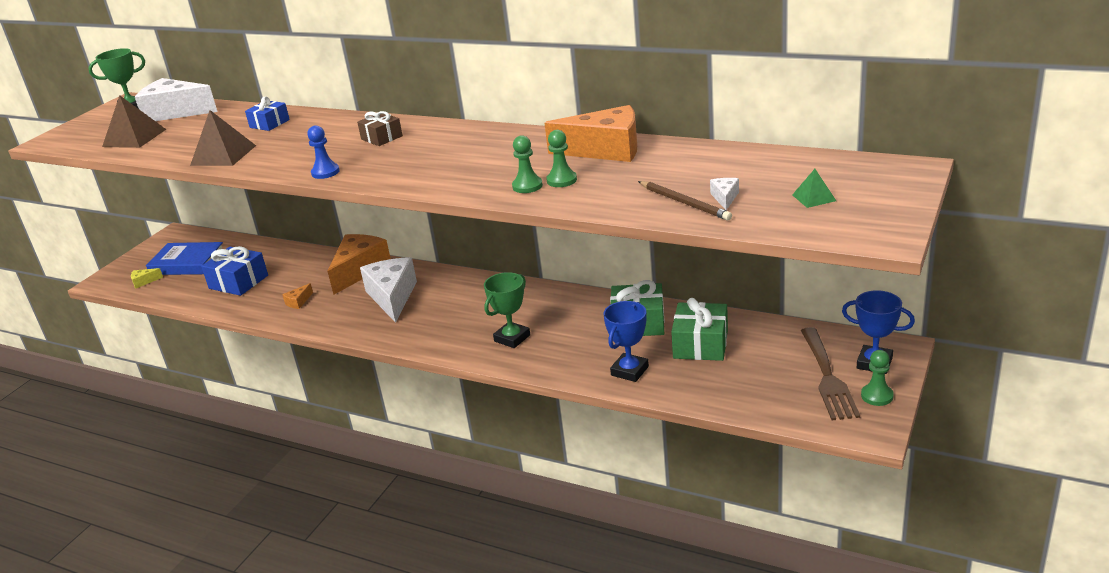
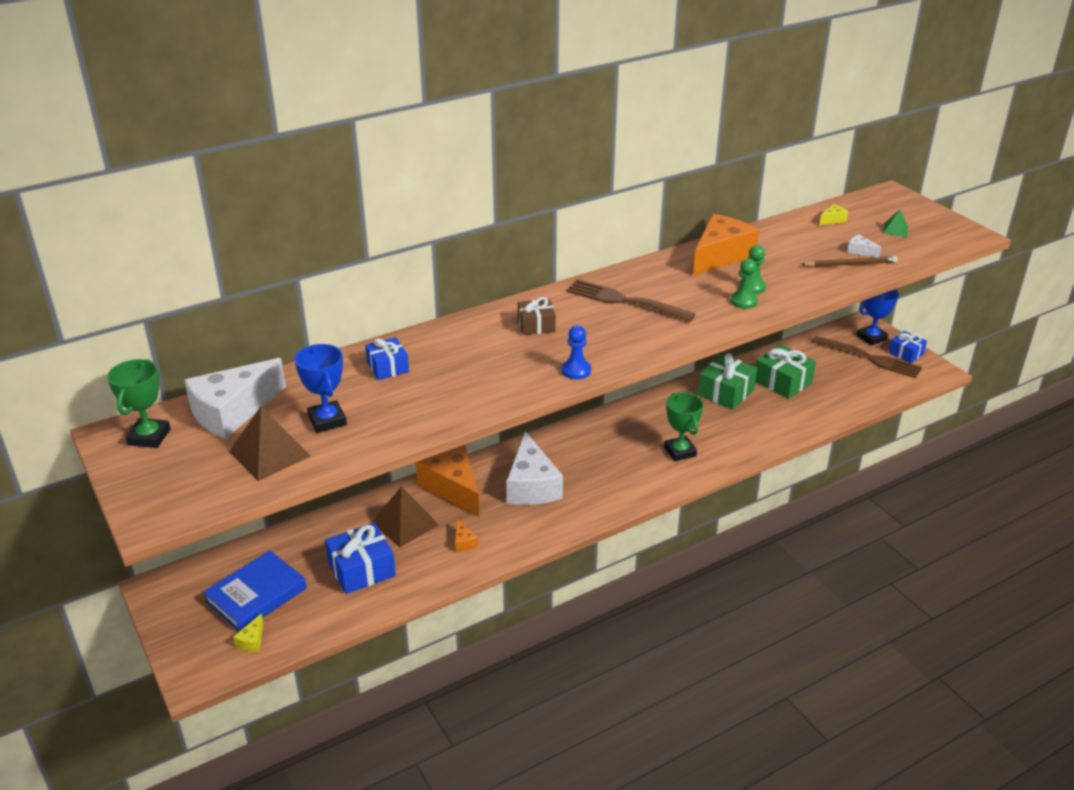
camera: 60 degrees left, 5 degrees up
brown pyramid [190,110,256,166] -> brown pyramid moved to [371,486,439,547]
white cheese [360,257,417,323] -> white cheese turned 120 degrees counterclockwise [506,431,563,505]
blue trophy [603,301,649,382] -> blue trophy moved to [295,344,347,433]
green pawn [861,350,894,406] -> blue gift [888,331,927,363]
none -> brown fork [566,279,695,322]
none -> yellow cheese [819,204,848,225]

